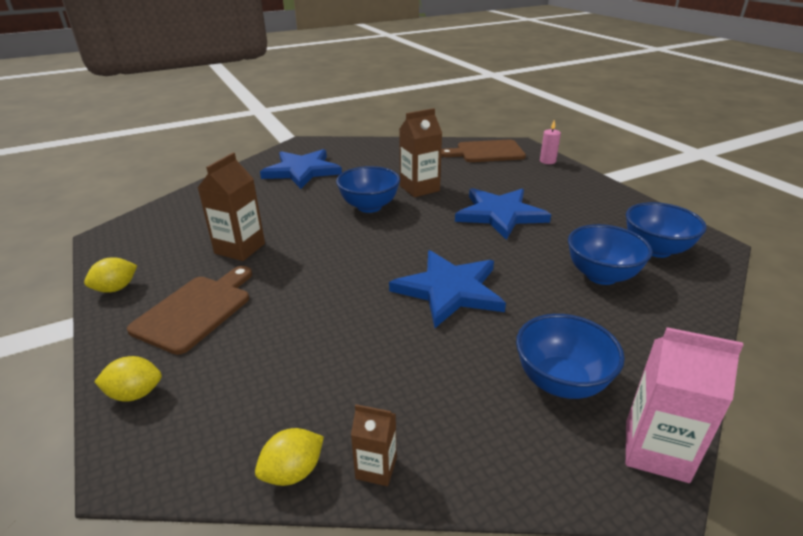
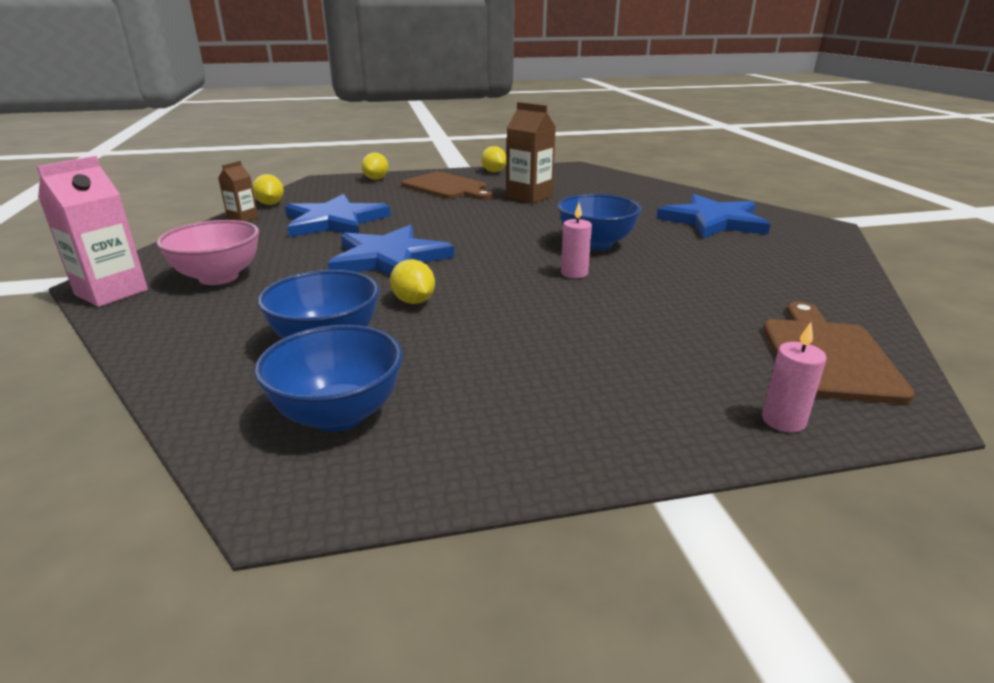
camera: 105 degrees right, 5 degrees down
brown carton [399,108,442,197] -> none
blue star [455,188,551,240] -> blue star moved to [285,194,391,237]
blue bowl [516,314,625,399] -> pink bowl [157,220,259,285]
none -> yellow lemon [390,259,435,304]
none -> pink candle [561,203,592,278]

